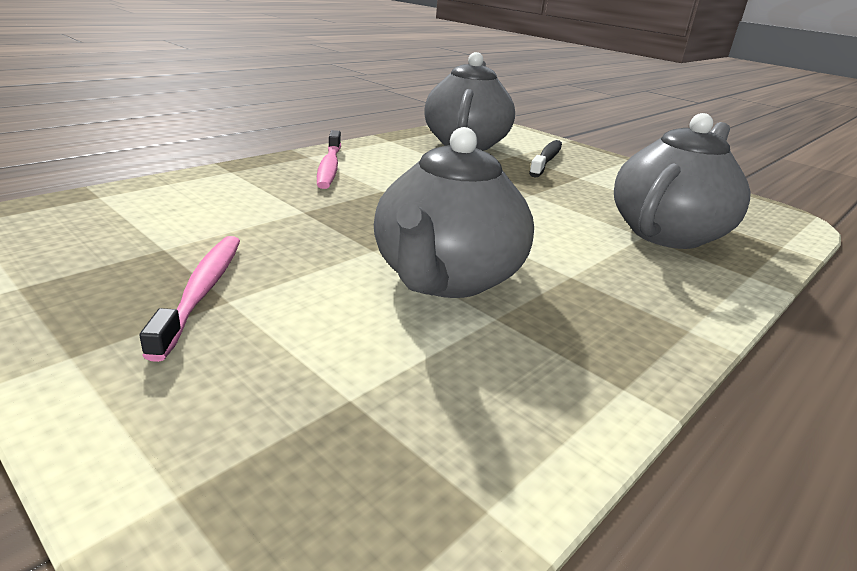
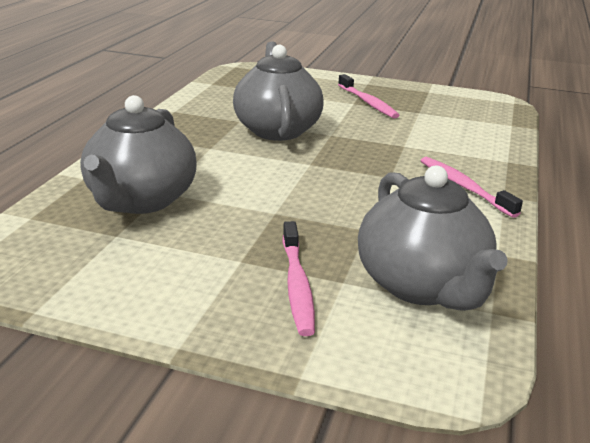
camera: 155 degrees right, 0 degrees up
black toothbrush [529,140,562,178] -> pink toothbrush [283,221,315,336]

